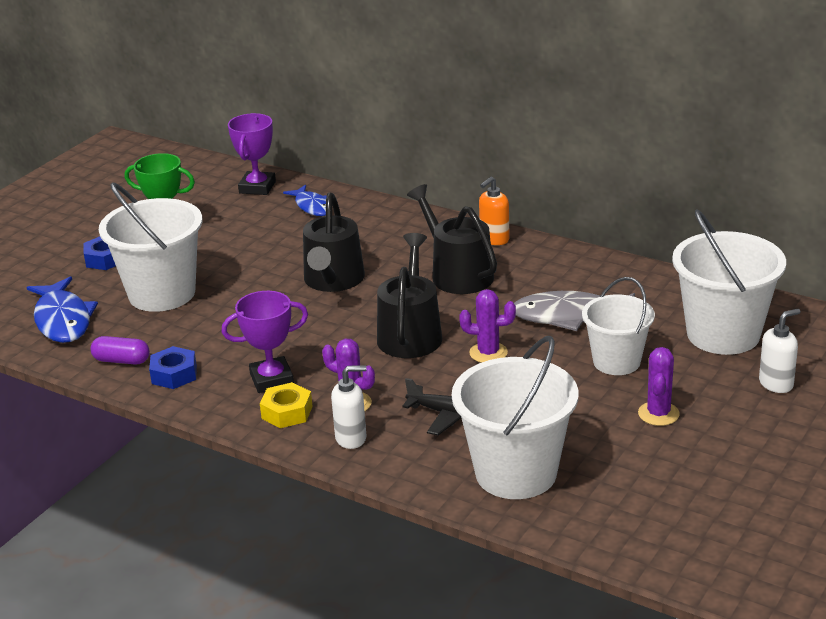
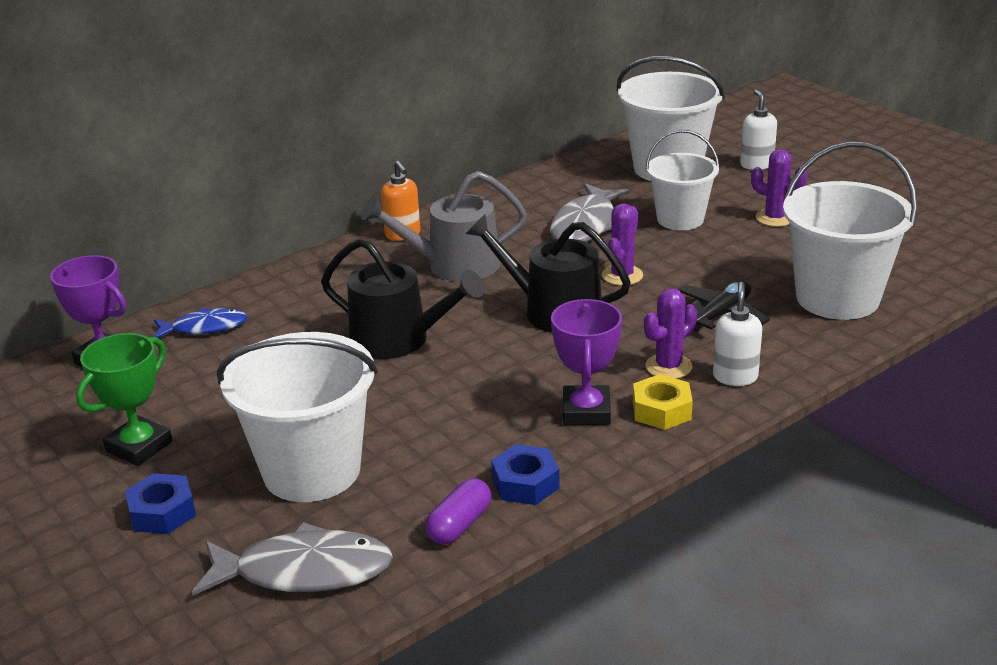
camera: 70 degrees left, 0 degrees up
blue fish [27,277,98,343] -> grey fish [192,522,393,595]
black watering can [407,184,497,294] -> grey watering can [361,171,527,282]

